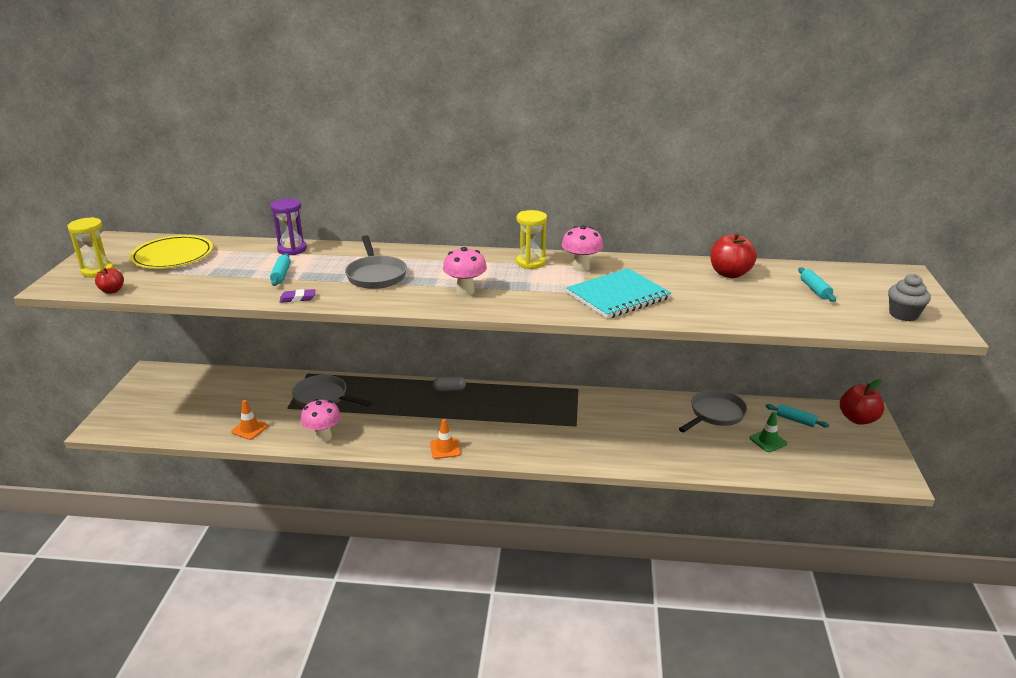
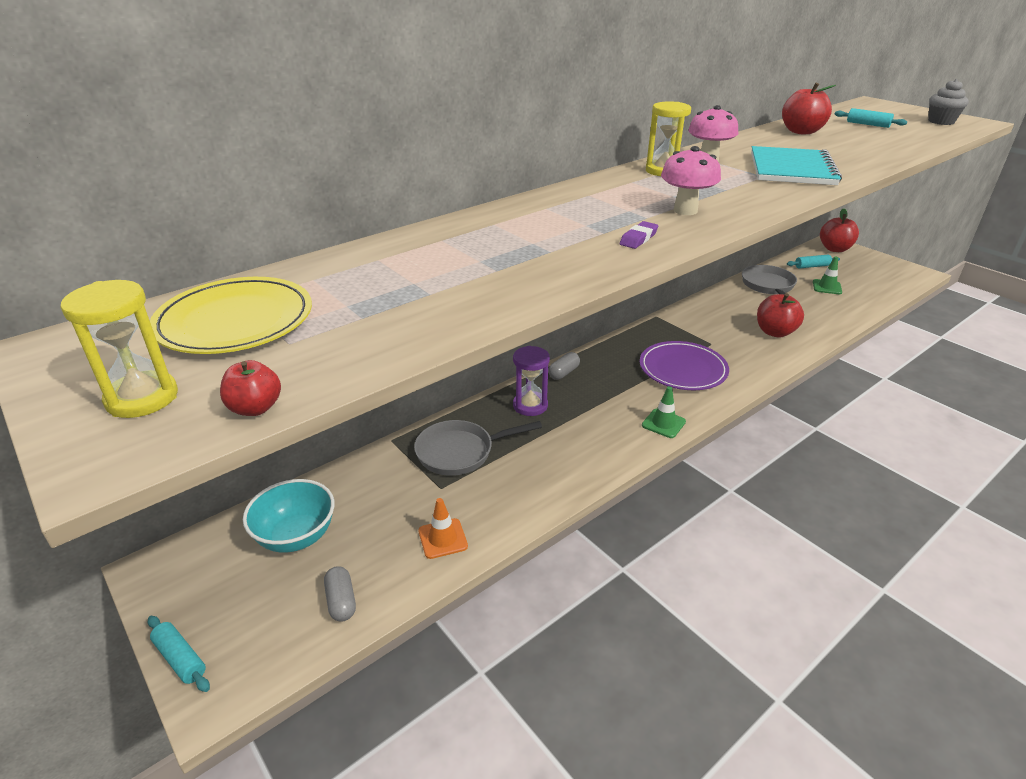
camera: 45 degrees left, 5 degrees up
turquoise rolling pin [270,253,291,286] -> turquoise rolling pin moved to [148,616,210,692]
purple hourglass [271,198,307,255] -> purple hourglass moved to [513,346,550,416]
purple eraser [280,289,315,303] -> purple eraser moved to [620,221,658,249]
pink mushroom [301,399,341,442] -> none
grey pan [345,235,407,289] -> none
orange traffic cone [430,419,461,459] -> green traffic cone [642,386,686,438]
none -> turquoise bowl [243,479,335,553]
none -> grey capsule [324,566,356,622]
none -> purple plate [640,341,729,390]
none -> red apple [757,293,804,337]

